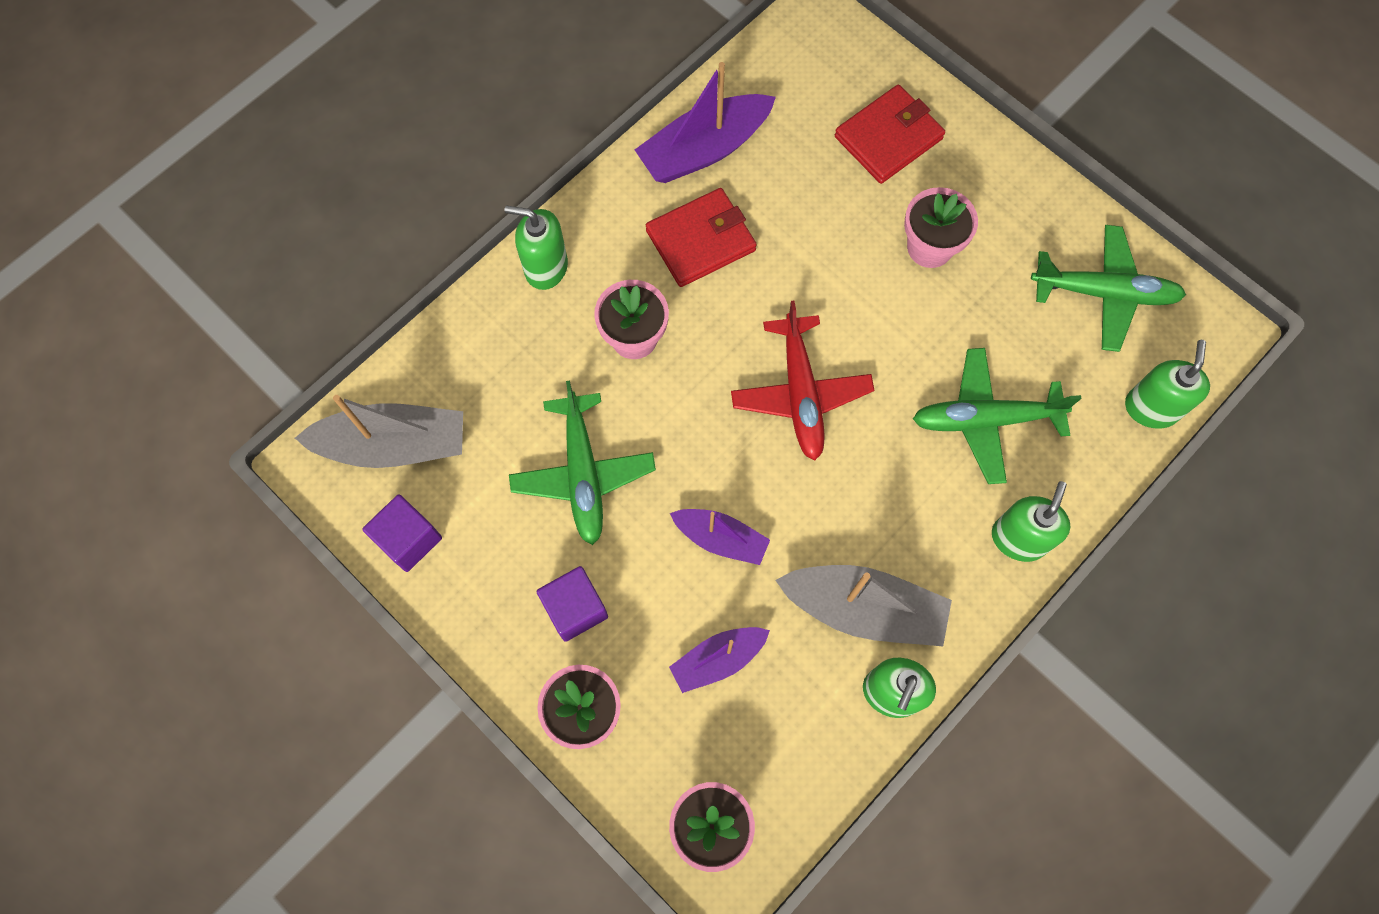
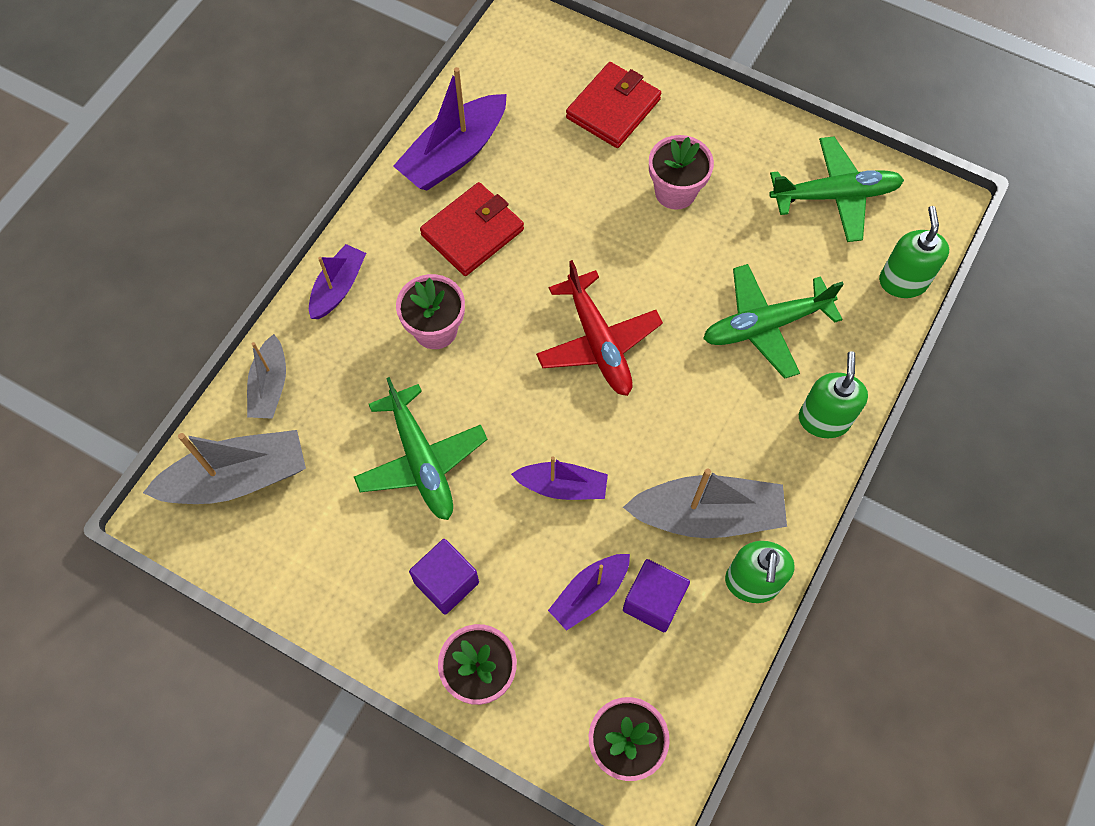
camera: 15 degrees left, 5 degrees down
purple cube [362,494,442,572] -> purple cube moved to [623,559,690,632]
green soap dispenser [505,206,568,290] -> purple boat [309,244,366,319]
none -> grey boat [247,334,286,419]

